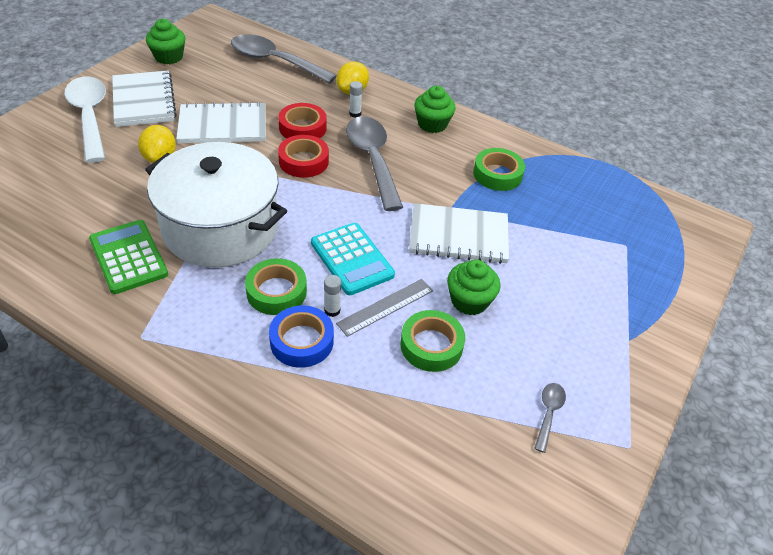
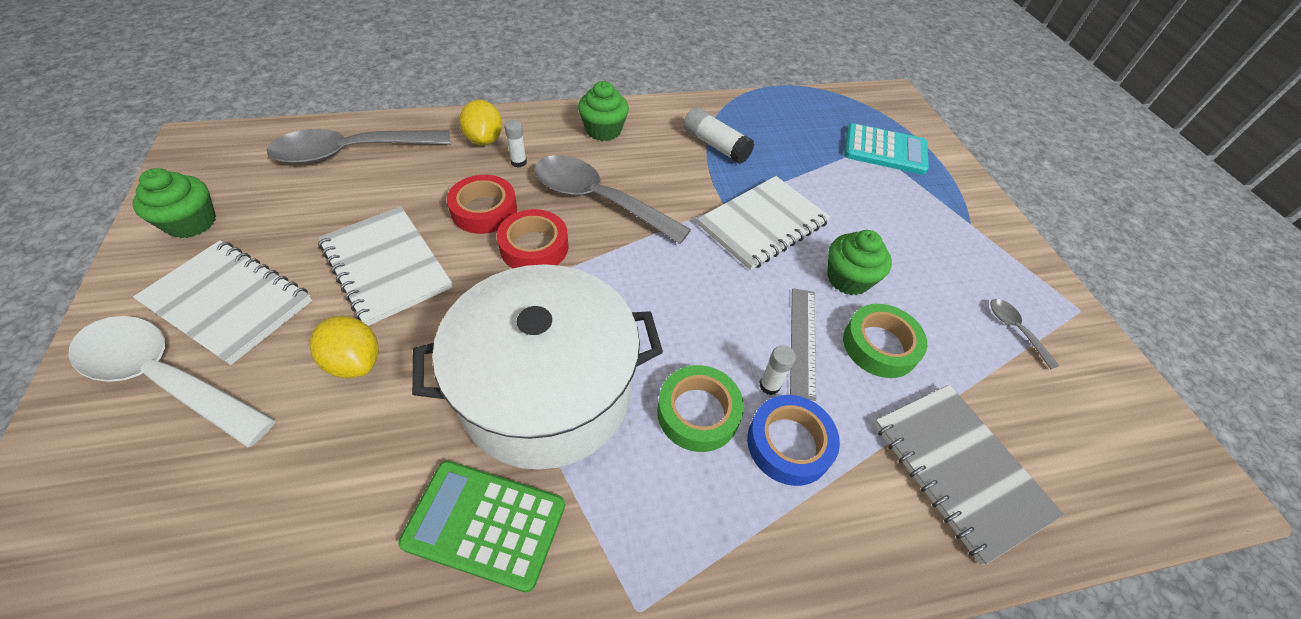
camera: 45 degrees left, 5 degrees up
white notebook [176,101,266,143] -> white notebook turned 75 degrees counterclockwise [318,206,453,326]
turquoise calculator [311,223,395,295] -> turquoise calculator moved to [844,123,929,175]
green tape [473,148,525,191] -> white glue stick [683,107,754,164]
none -> grey notebook [874,385,1064,565]

